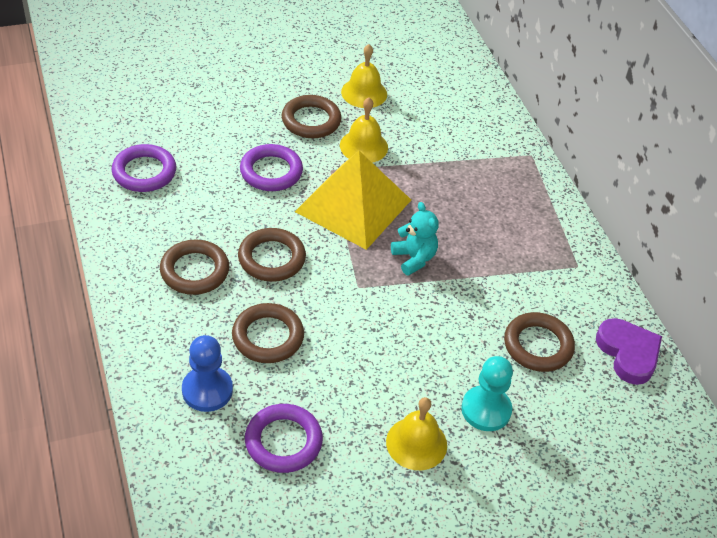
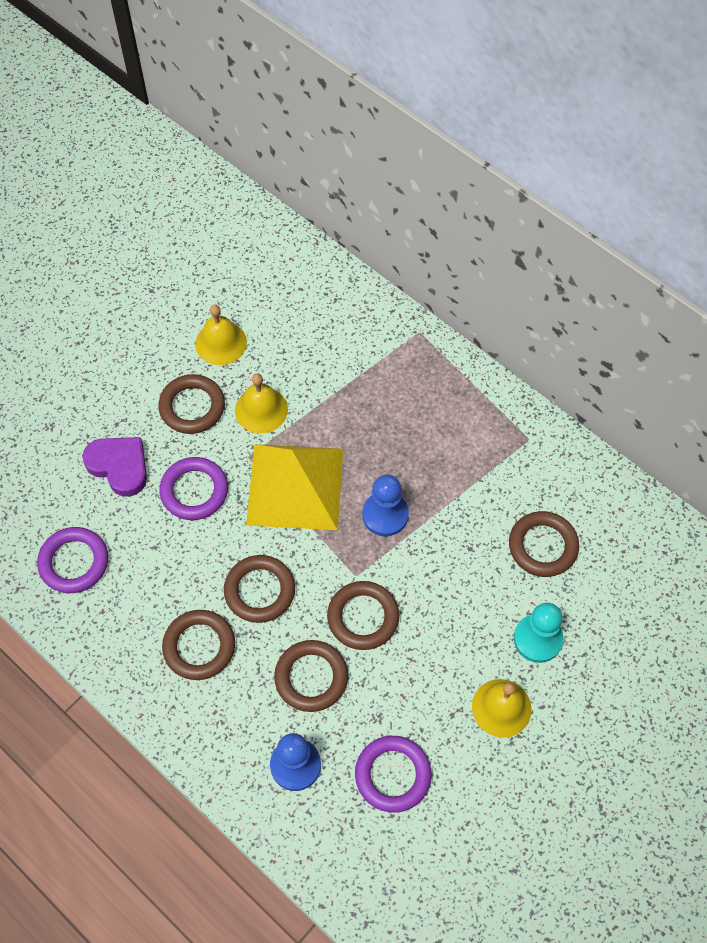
camera: 25 degrees left, 15 degrees up
turquoise teddy bear [391,202,439,276] -> blue pawn [362,474,409,536]
purple heart [596,318,662,385] -> purple heart moved to [82,437,147,497]
none -> brown ring [327,581,399,650]

